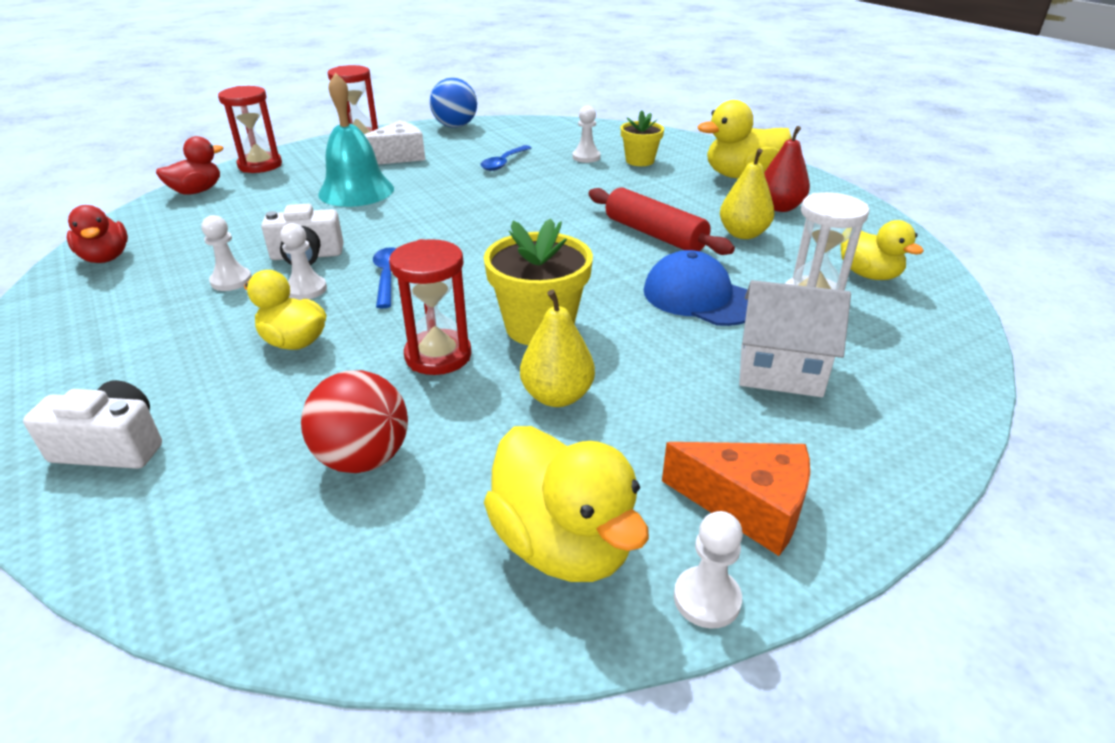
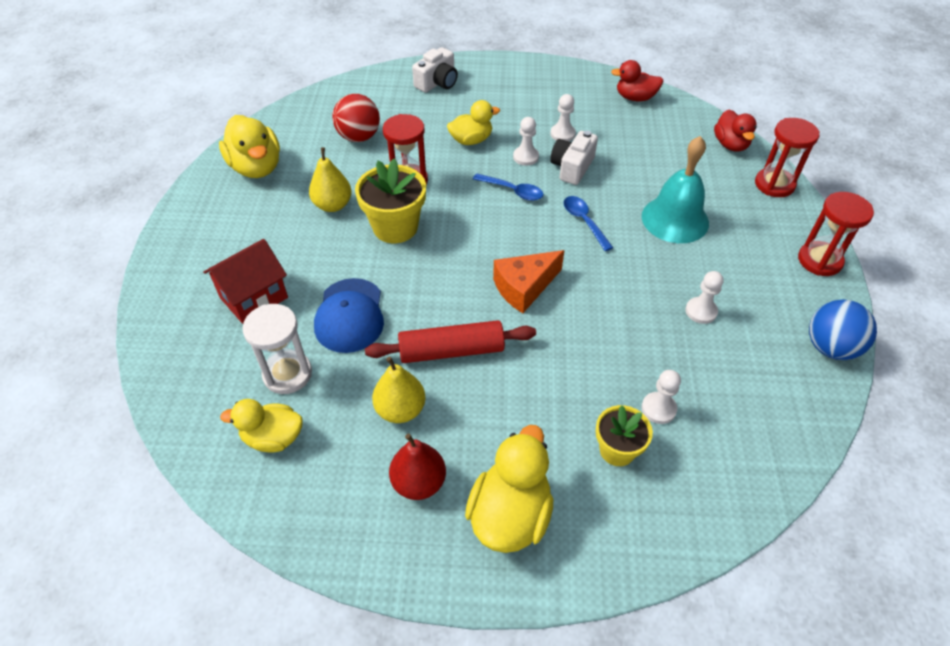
camera: 125 degrees right, 15 degrees up
white cheese [364,120,425,164] -> none
blue spoon [480,145,532,171] -> blue spoon moved to [564,196,613,251]
yellow duck [484,426,649,582] -> yellow duck turned 120 degrees counterclockwise [219,115,280,178]
blue cap [644,250,748,326] -> blue cap turned 105 degrees clockwise [314,278,384,353]
orange cheese [662,442,810,556] -> orange cheese moved to [493,250,564,313]
white pawn [674,511,743,629] -> white pawn moved to [686,271,724,324]
white house [739,280,851,397] -> red house [203,239,288,324]

